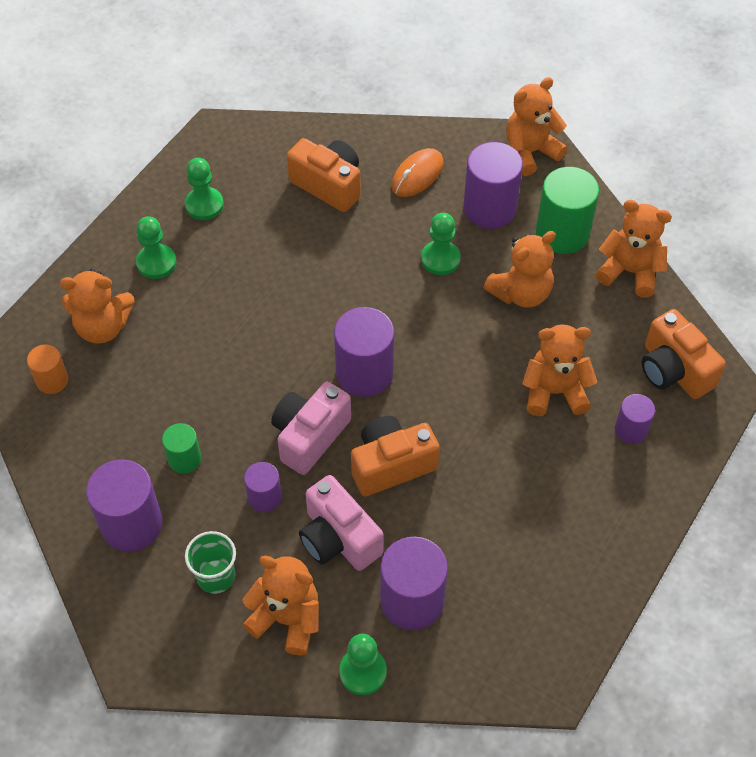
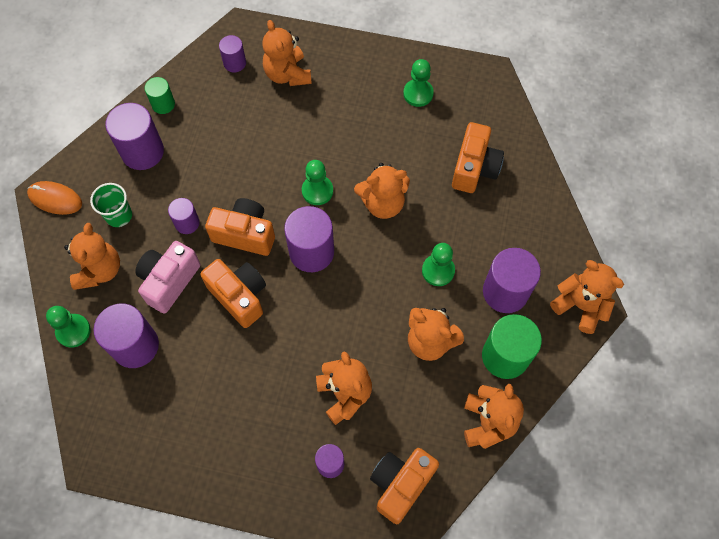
camera: 70 degrees right, 10 degrees up
orange cylinder [27,344,68,394] -> purple cylinder [219,35,246,72]
green pawn [136,216,176,279] -> green pawn moved to [302,160,333,205]
green cylinder [162,423,201,473] -> green cylinder moved to [145,77,175,114]
pink camera [271,382,351,475] -> orange camera [205,198,275,256]
orange mouse [391,148,443,197] -> orange mouse moved to [27,181,82,215]
none -> orange teddy bear [354,163,410,219]

